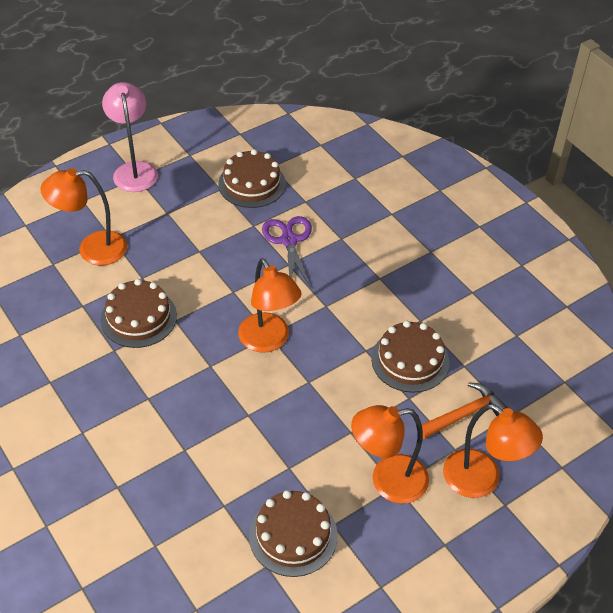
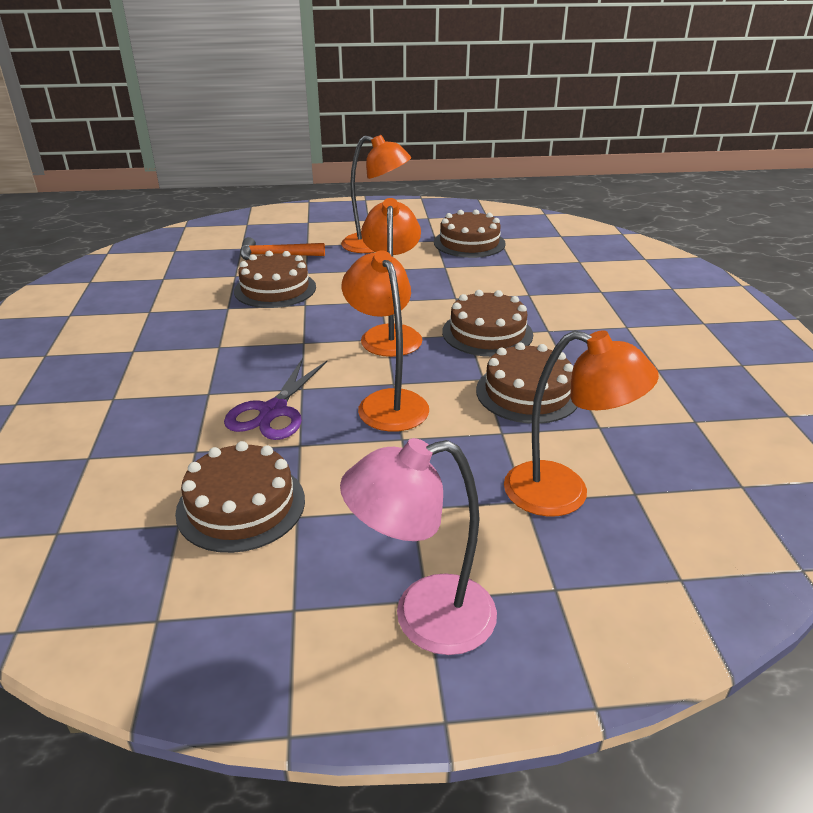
camera: 150 degrees left, 15 degrees down
pink lamp [102,82,158,192] -> pink lamp turned 60 degrees clockwise [340,438,497,655]
orange lamp [443,404,543,498] -> orange lamp moved to [342,250,429,432]
none -> brown cake [442,290,533,357]

